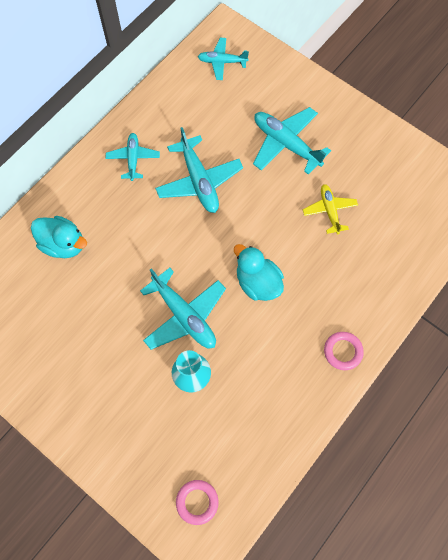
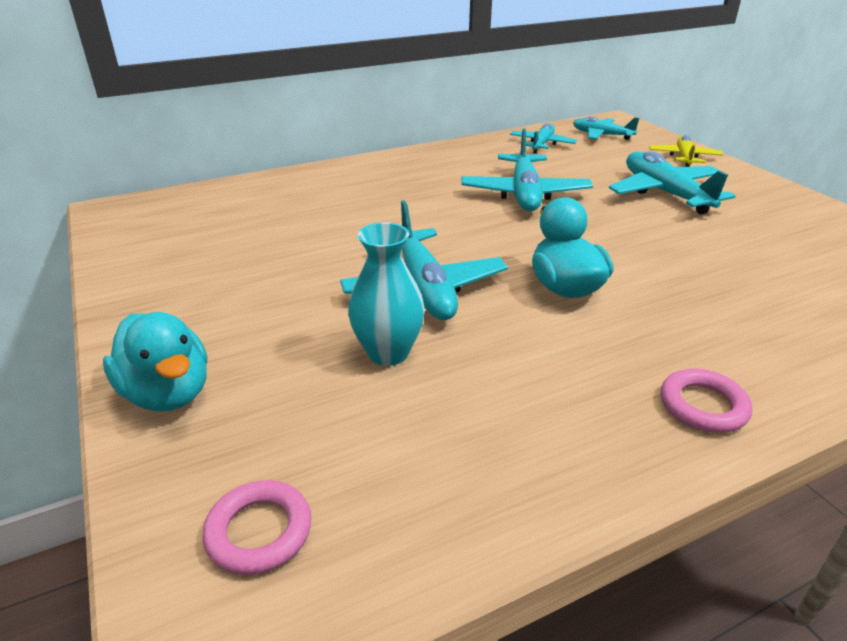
camera: 25 degrees right, 35 degrees down
turquoise duck [31,216,87,258] -> turquoise duck moved to [103,312,207,412]
turquoise plane [105,133,160,181] -> turquoise plane moved to [510,123,577,154]
yellow plane [303,184,358,234] -> yellow plane moved to [649,135,724,167]

